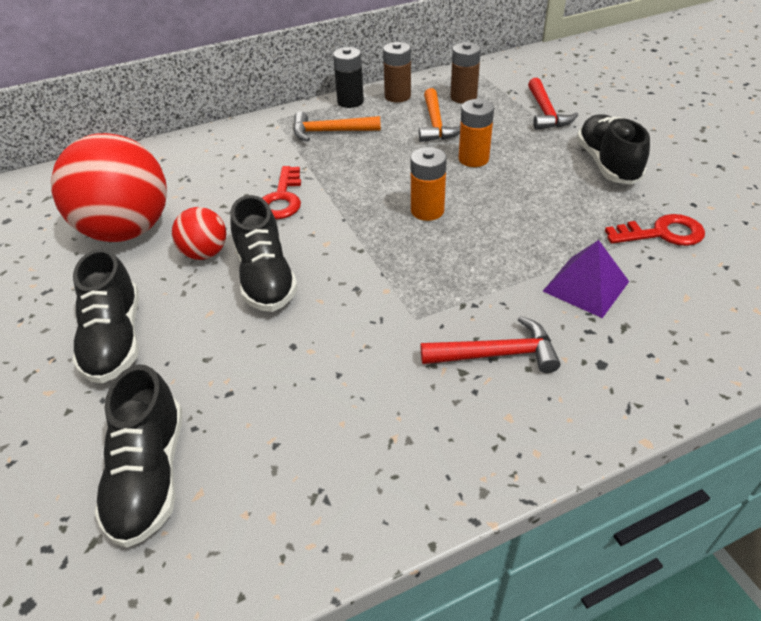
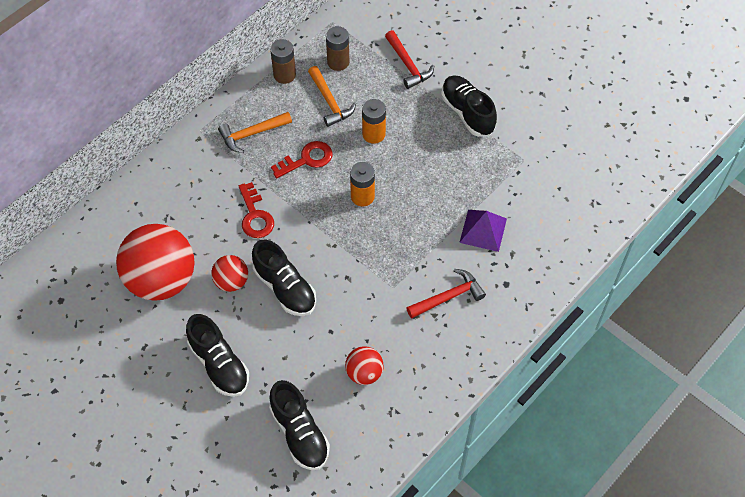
camera: 25 degrees left, 15 degrees up
black battery [333,47,364,108] -> none
red key [605,214,705,246] -> red key moved to [271,141,332,178]
none -> red ball [345,346,384,385]

